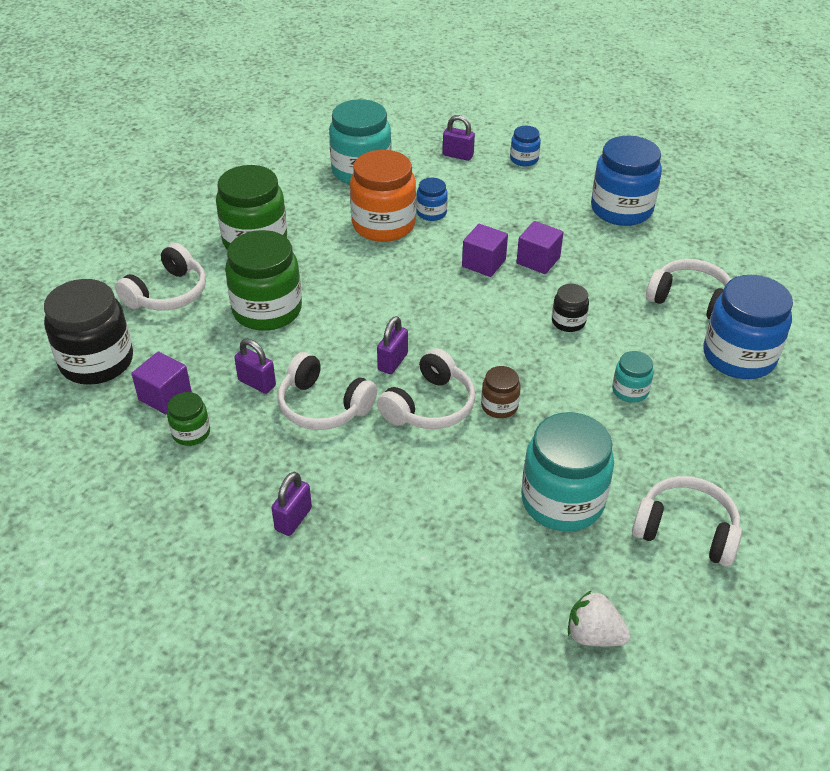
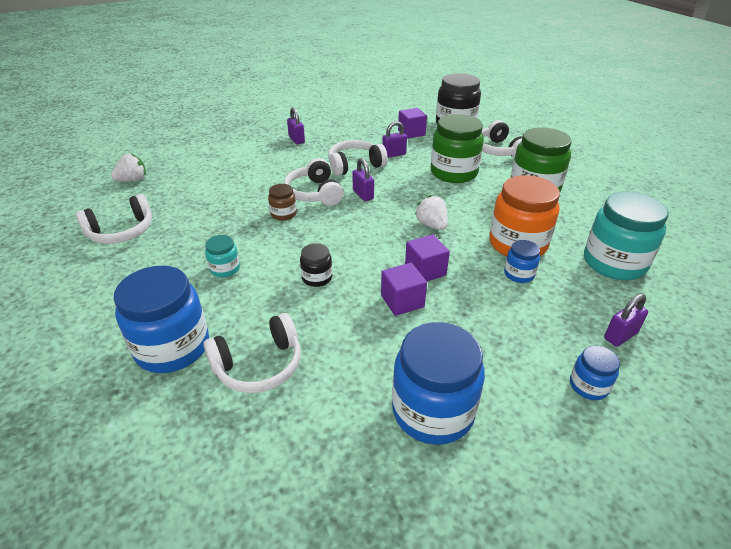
camera: 125 degrees right, 5 degrees down
green jar [167,392,210,446] -> none
turquoise jar [521,412,614,531] -> none
none -> white strawberry [415,195,448,230]

